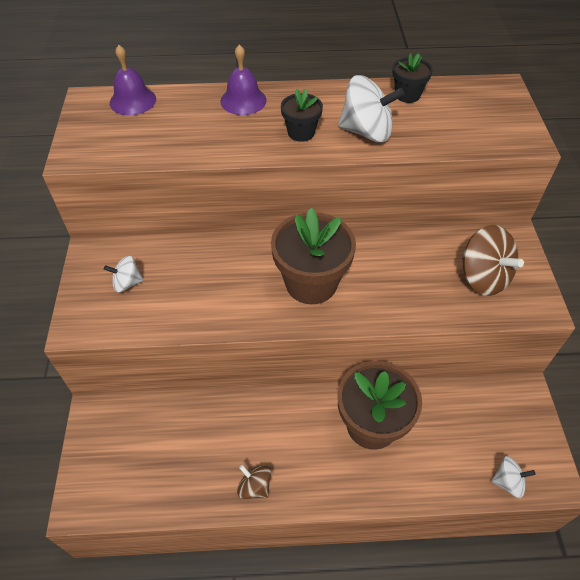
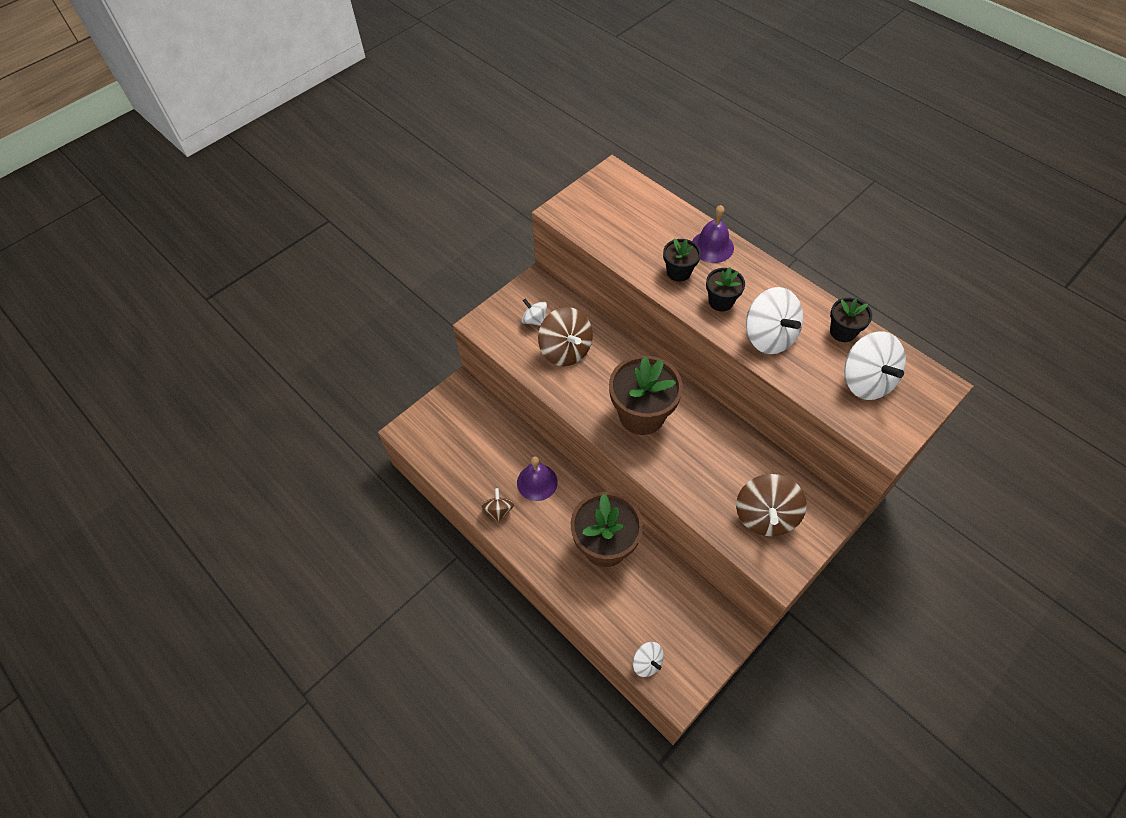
camera: 50 degrees right, 5 degrees up
purple bell [110,45,156,115] -> purple bell moved to [517,456,558,501]
none -> brown spinning top [538,307,593,366]
none -> black flower pot [663,238,701,282]
none -> white spinning top [844,332,906,400]

